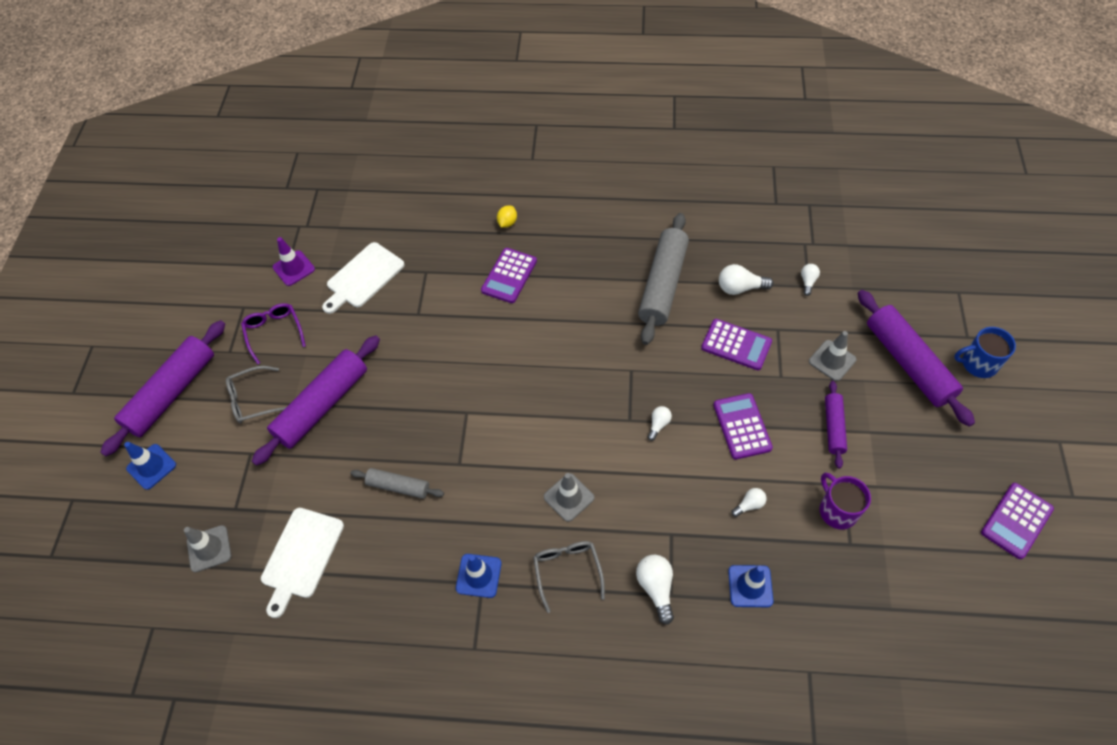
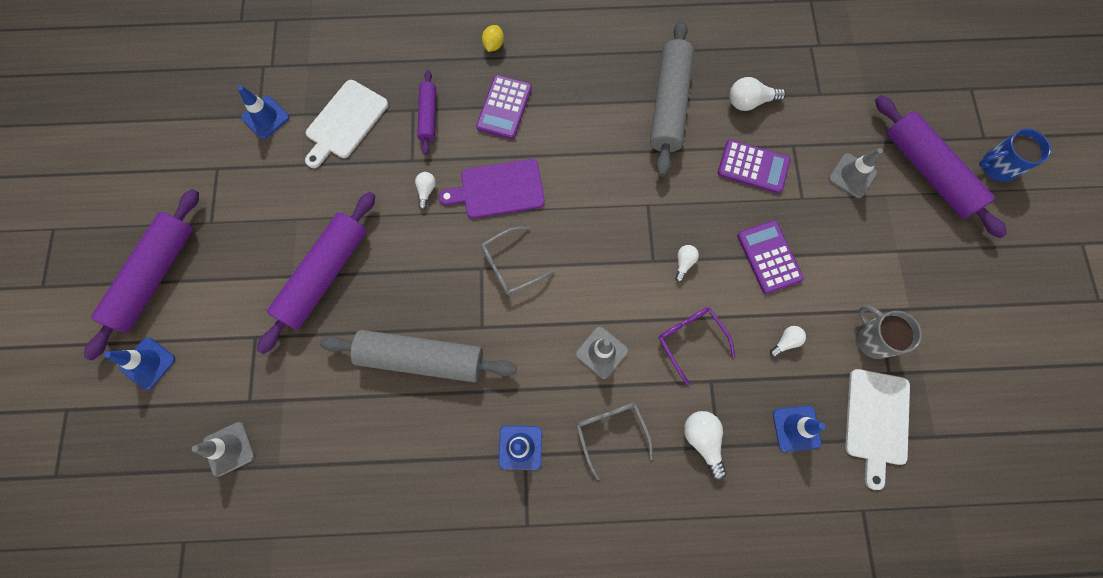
camera: 10 degrees left, 15 degrees up
grey glasses [226,366,286,423] -> grey glasses moved to [481,227,555,295]
purple glasses [241,303,306,365] -> purple glasses moved to [659,307,735,386]
white cutting board [261,508,344,618] -> white cutting board moved to [845,369,910,490]
purple traffic cone [273,237,315,286] -> blue traffic cone [237,86,290,139]
grey rolling pin [350,468,444,499] -> grey rolling pin [319,330,517,382], size x1.87
white light bulb [801,264,820,296] -> white light bulb moved to [415,172,436,210]
purple mug [819,472,871,529] -> grey mug [856,305,922,359]
purple rolling pin [825,381,847,469] -> purple rolling pin moved to [417,70,436,155]
purple calculator [981,483,1054,559] -> none
none -> purple cutting board [439,159,545,219]

